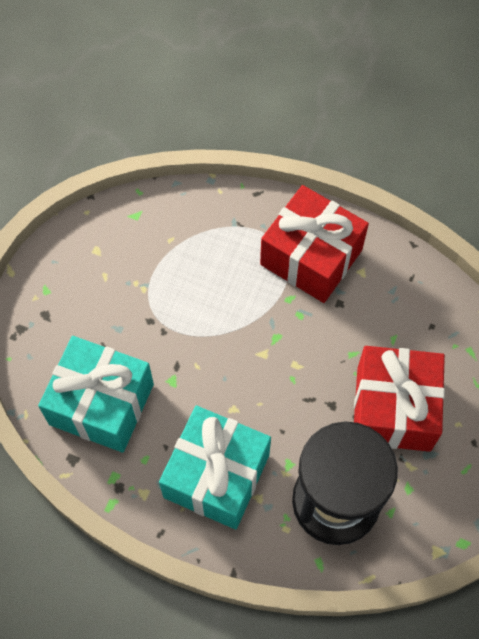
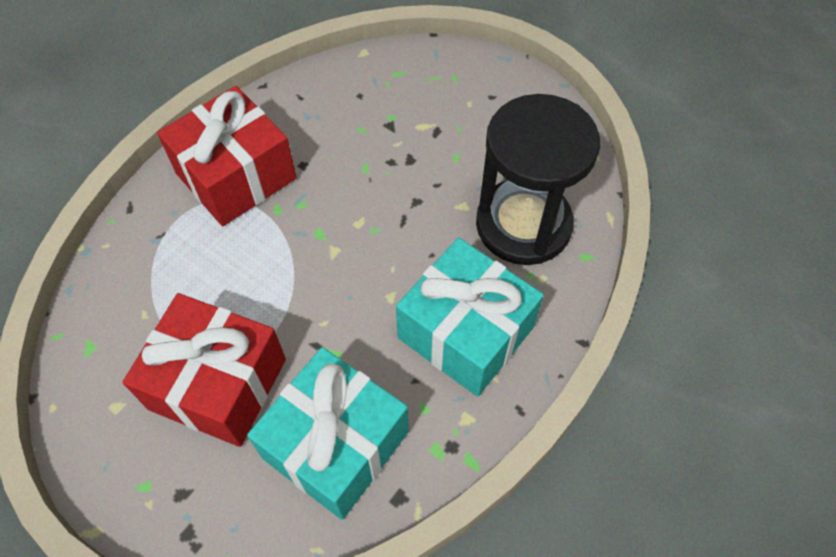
camera: 75 degrees left, 5 degrees down
red gift [354,346,445,452] -> red gift moved to [122,293,286,447]

